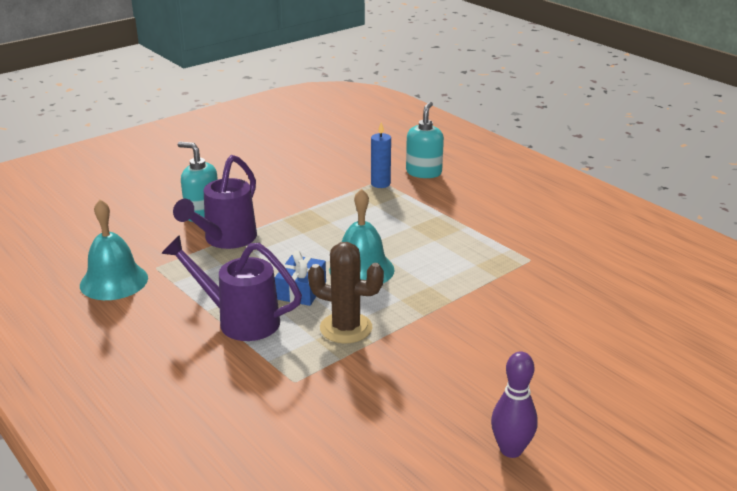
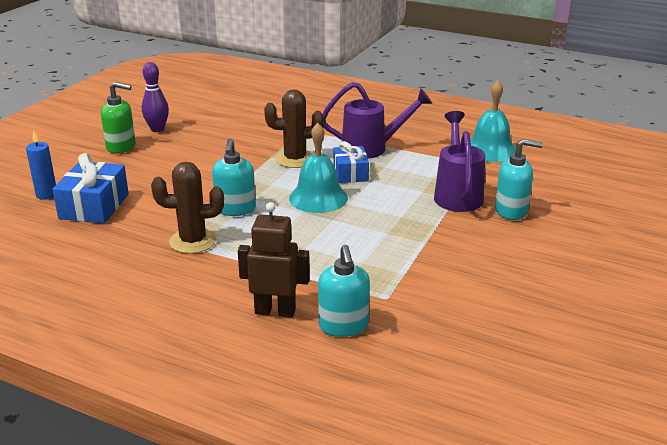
camera: 155 degrees right, 0 degrees up
blue candle [371,122,391,188] -> blue candle moved to [26,131,56,200]
none -> blue gift [52,153,129,223]
none -> green soap dispenser [101,82,136,153]
none -> brown cactus [151,162,224,254]
none -> turquoise soap dispenser [212,138,256,216]
none -> brown robot [238,202,310,318]

